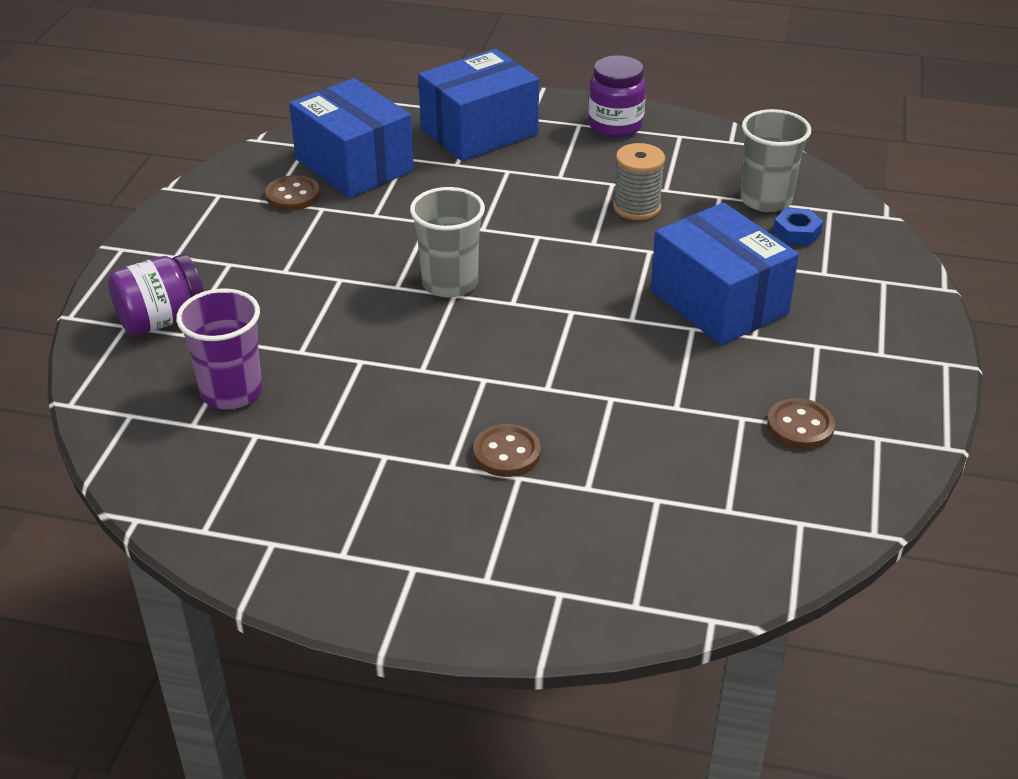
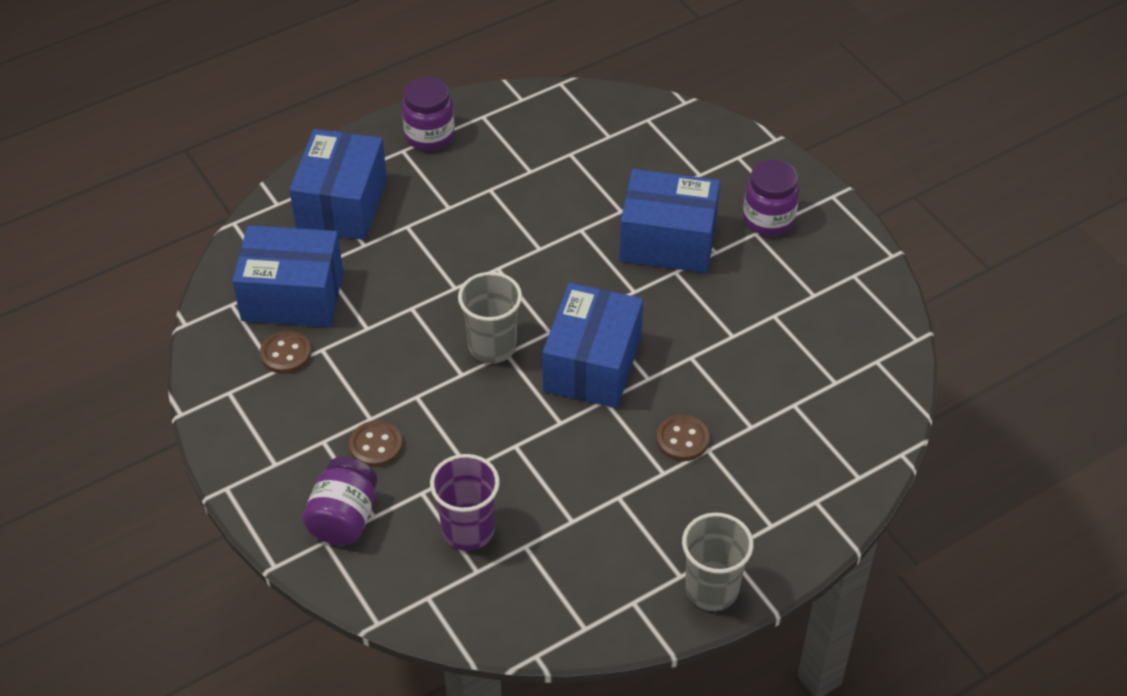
camera: 45 degrees left, 10 degrees up
grey spool [613,143,665,220] -> none
grey cup [740,109,811,212] -> grey cup moved to [682,512,754,611]
brown button [767,398,835,449] -> brown button moved to [349,421,402,467]
blue nut [773,208,823,245] -> none
none -> blue box [542,283,643,408]
none -> purple jar [743,160,799,236]

